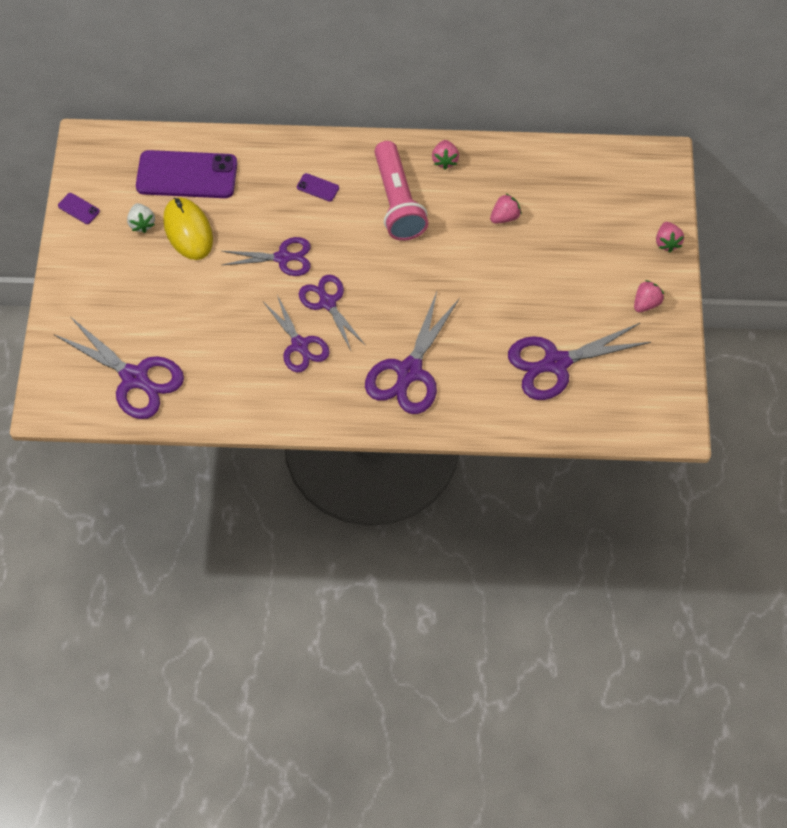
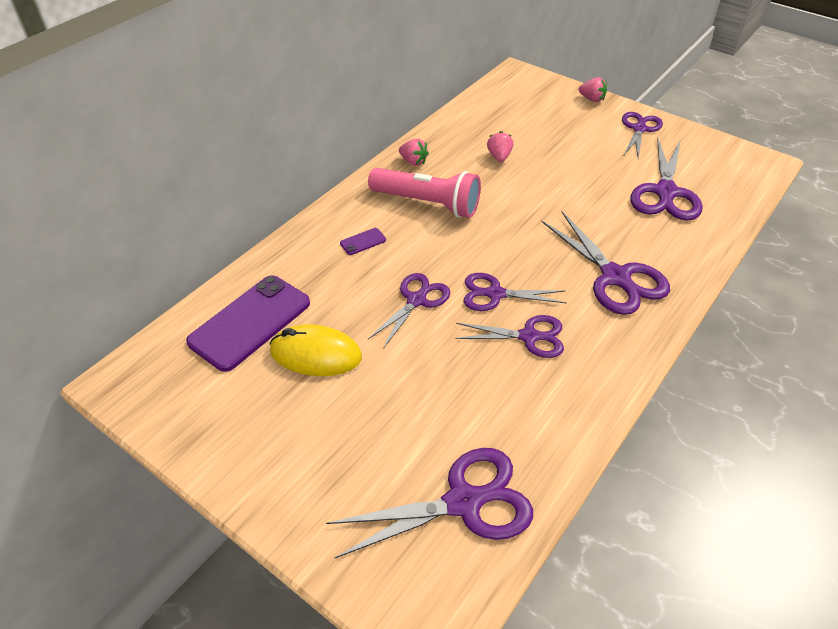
camera: 55 degrees left, 15 degrees down
purple phone [58,193,100,224] -> none
white strawberry [127,203,155,233] -> none
pink strawberry [634,280,664,312] -> purple scissors [622,112,663,158]

